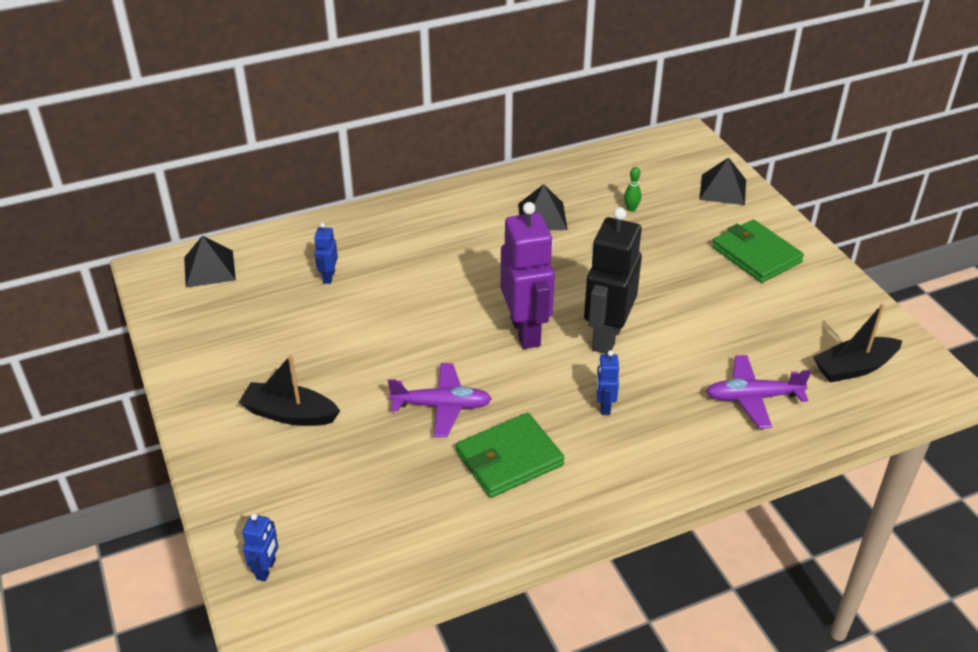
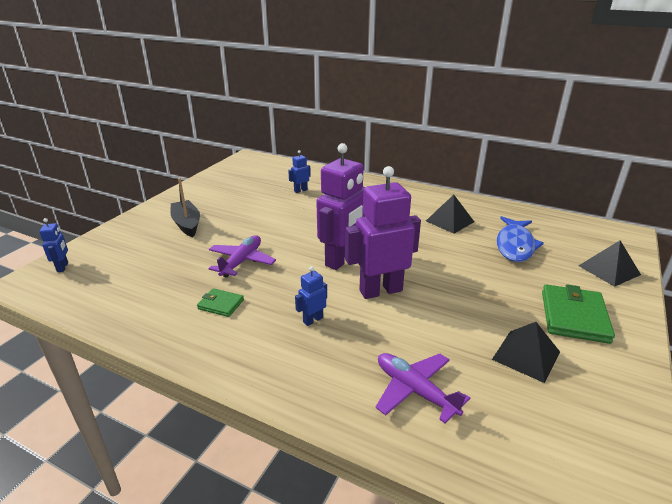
camera: 50 degrees right, 10 degrees down
black pyramid [184,236,236,288] -> black pyramid moved to [492,322,560,383]
blue robot [242,514,278,581] -> blue robot turned 75 degrees counterclockwise [39,218,68,272]
purple plane [388,363,492,437] -> purple plane turned 120 degrees counterclockwise [208,235,276,278]
green wallet [456,413,565,498] -> green wallet [197,288,244,317], size x0.54
black robot [584,207,642,354] -> purple robot [345,166,421,299]
green bowling pin [624,167,641,212] -> blue fish [497,216,544,262]
black boat [813,303,902,383] -> none

